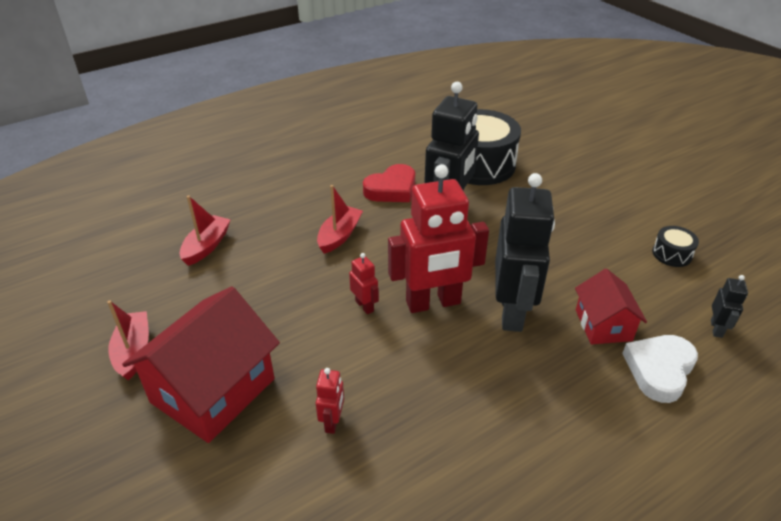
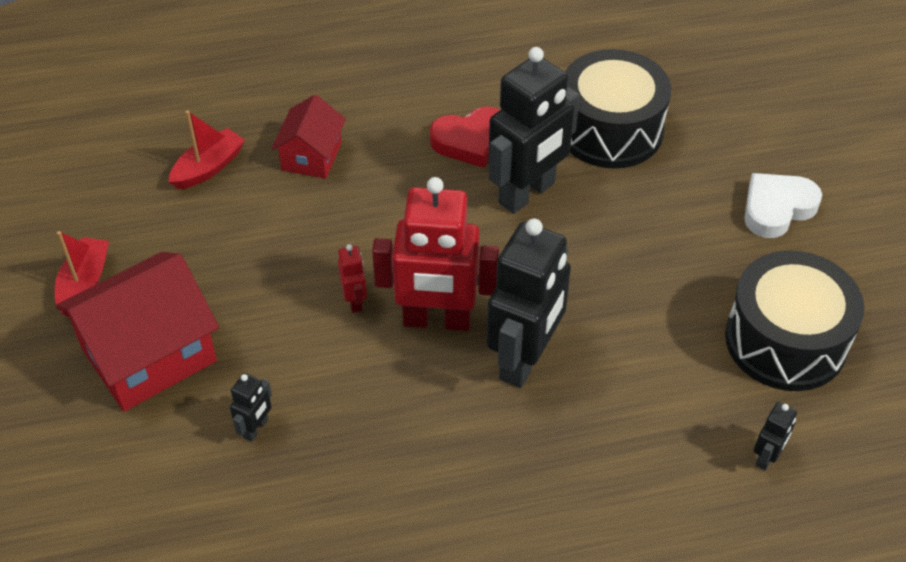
camera: 20 degrees right, 10 degrees up
red robot [316,368,344,434] -> black robot [230,373,272,442]
red boat [317,185,363,254] -> none
red house [575,269,647,344] -> red house moved to [271,95,346,179]
white heart [622,335,698,403] -> white heart moved to [744,173,822,238]
black drum [652,226,699,267] -> black drum [725,251,864,391], size x2.29

